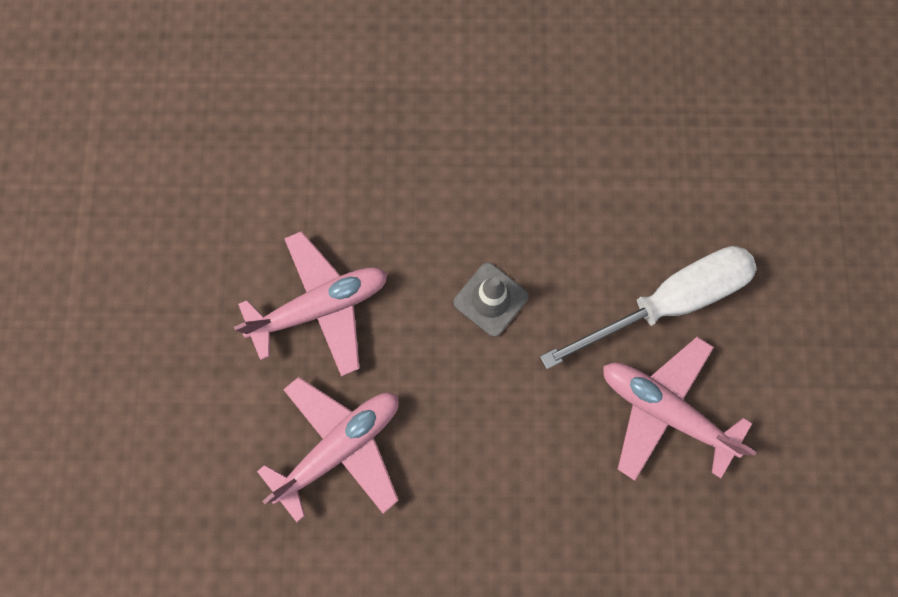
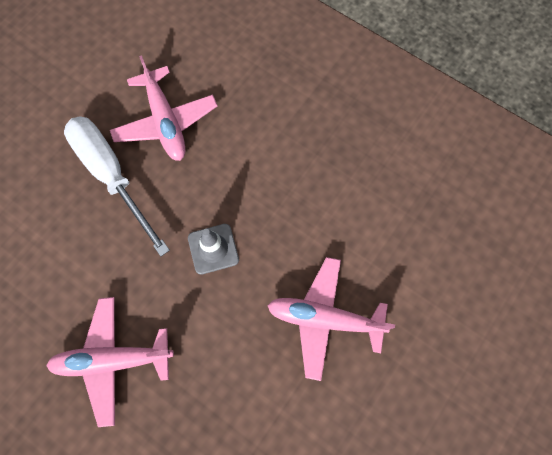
camera: 145 degrees left, 5 degrees down
pink plane [257,377,399,522] -> pink plane moved to [46,297,174,427]
white screwdriver [540,246,757,369] -> white screwdriver turned 45 degrees clockwise [64,116,170,257]

